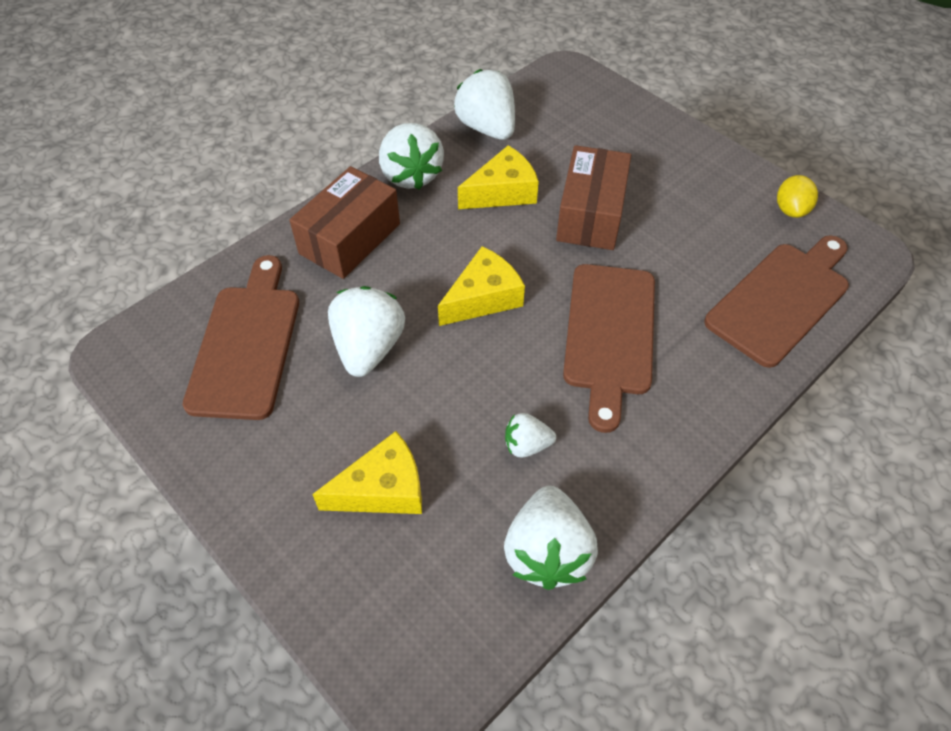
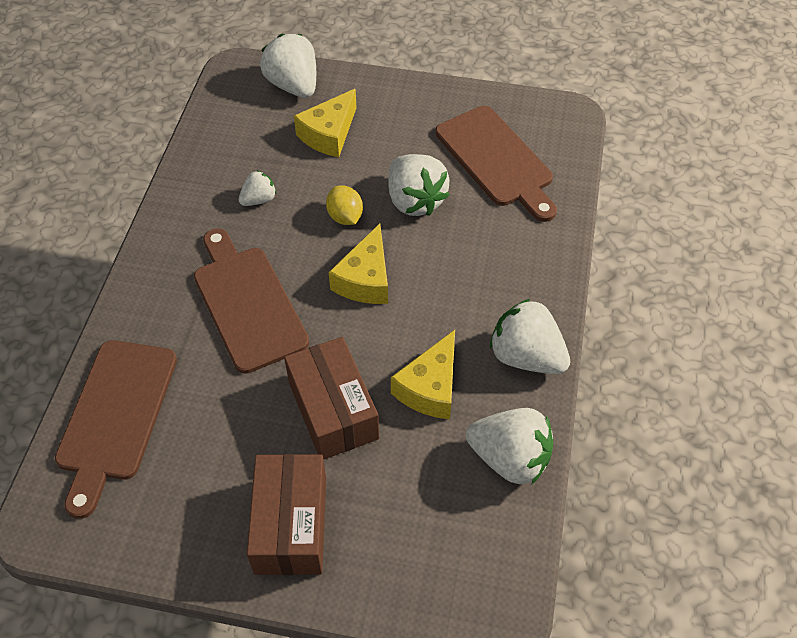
camera: 145 degrees right, 0 degrees up
brown box [289,166,400,279] -> brown box moved to [247,454,326,575]
white strawberry [504,486,598,590] -> white strawberry moved to [260,34,316,98]
yellow lemon [777,175,818,218] -> yellow lemon moved to [326,186,363,225]

